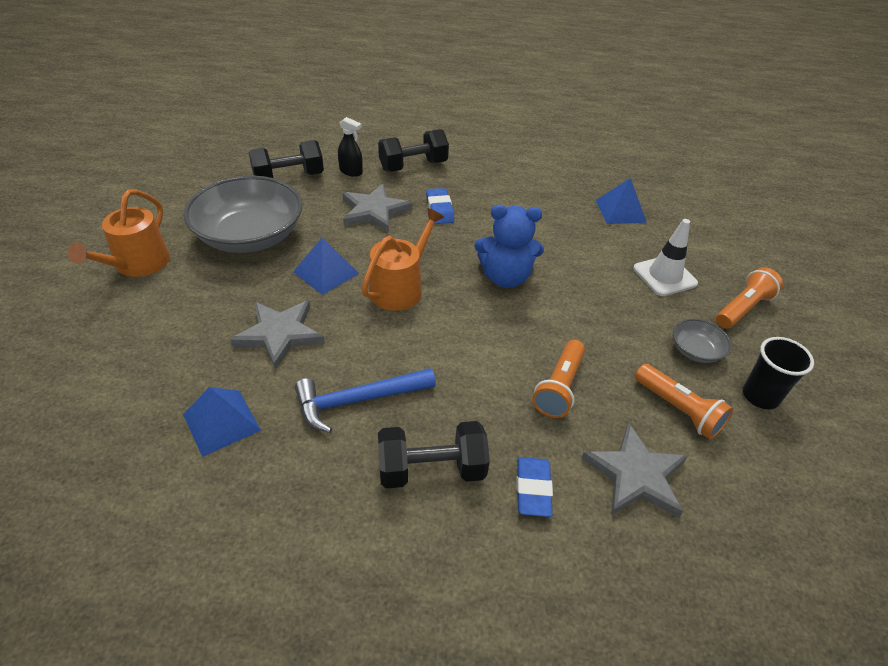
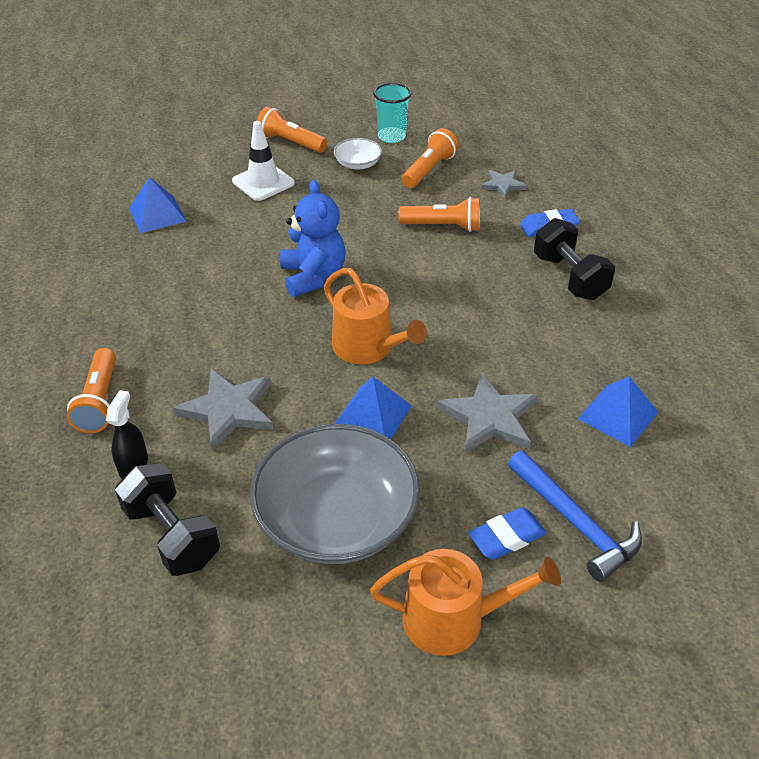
camera: 105 degrees left, 0 degrees up
blue hammer [295,368,436,433] -> blue hammer moved to [508,451,642,582]
orange watering can [362,208,444,311] -> orange watering can turned 150 degrees counterclockwise [324,268,427,364]
black dumbbell [378,129,449,172] -> orange flashlight [67,348,116,433]
blue eraser [426,188,455,224] -> blue eraser moved to [468,507,547,560]
grey star [581,424,688,517] -> grey star [481,170,527,199], size x0.58
grey bowl [673,319,731,363] -> white bowl [334,138,382,170]
black cup [743,337,814,410] -> turquoise cup [373,83,411,143]

